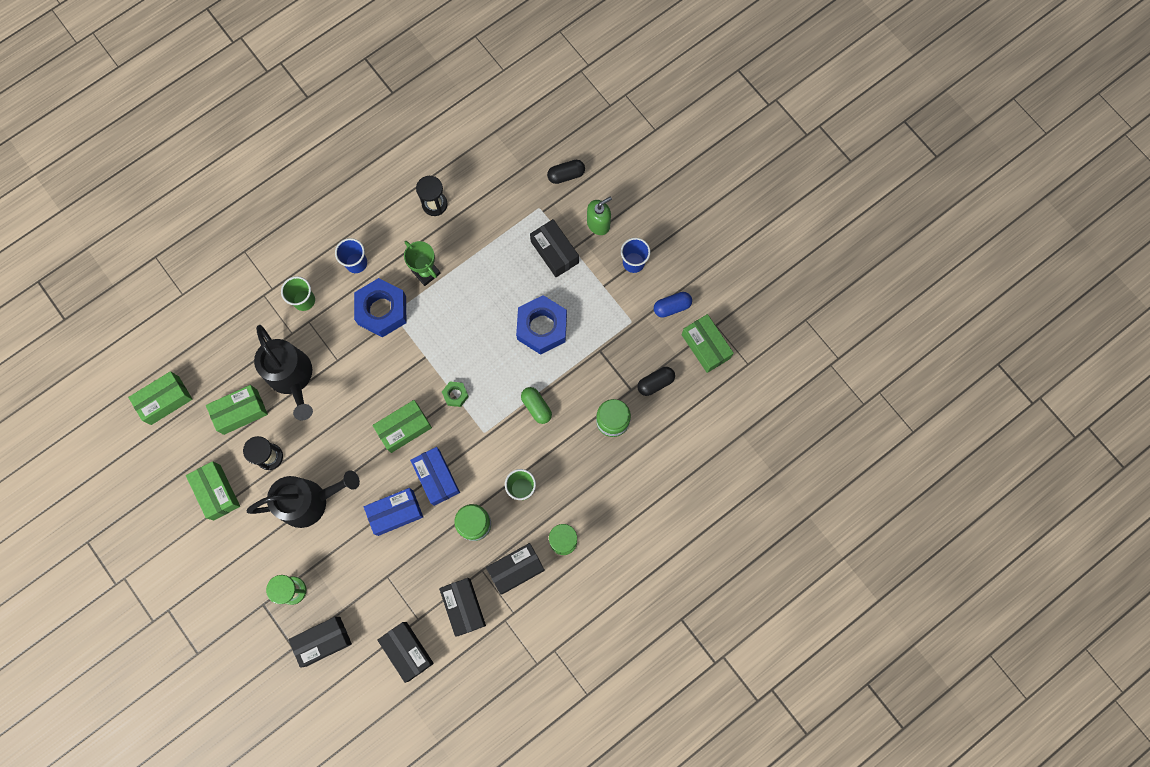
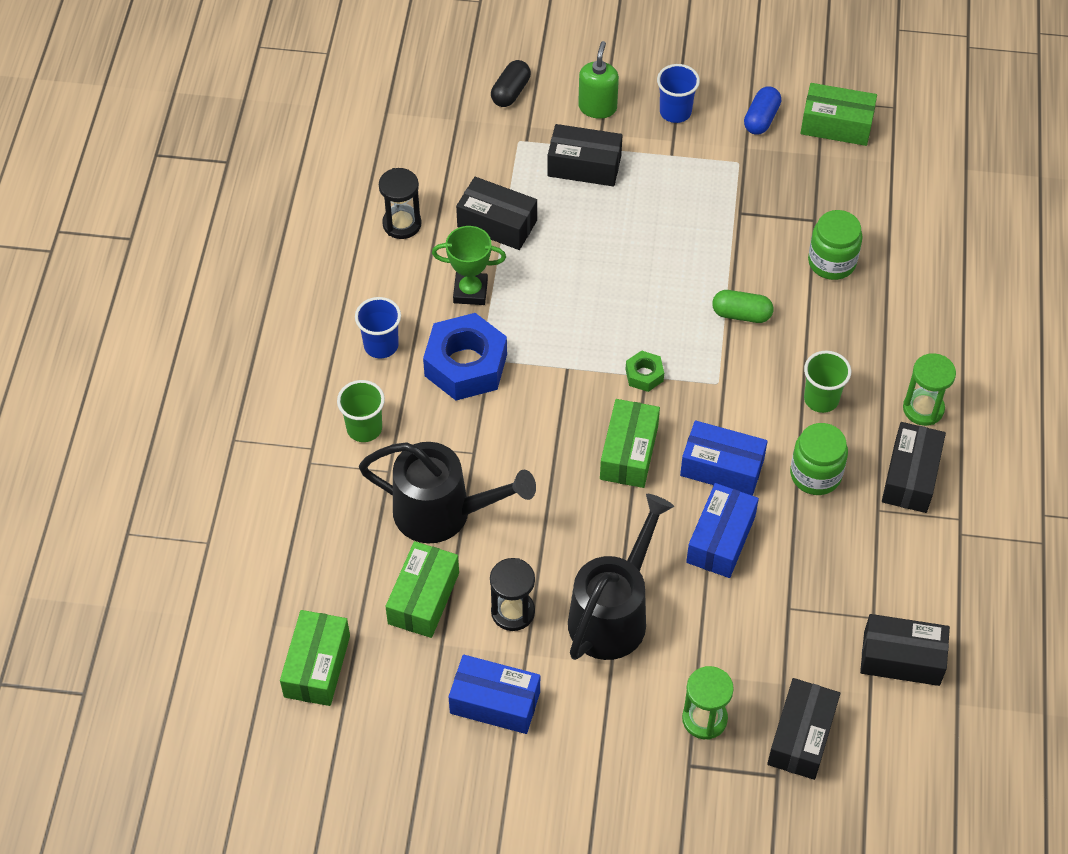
camera: 45 degrees left, 20 degrees down
green box [186,461,240,520] -> blue box [449,655,540,734]
black box [439,578,486,637] -> black box moved to [456,177,537,250]
blue nut [516,295,567,355] -> none
black capsule [638,367,675,396] -> none

